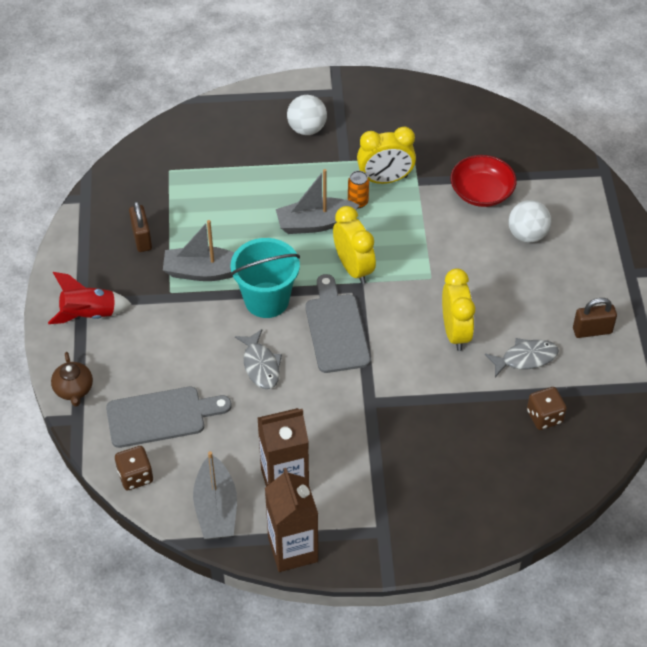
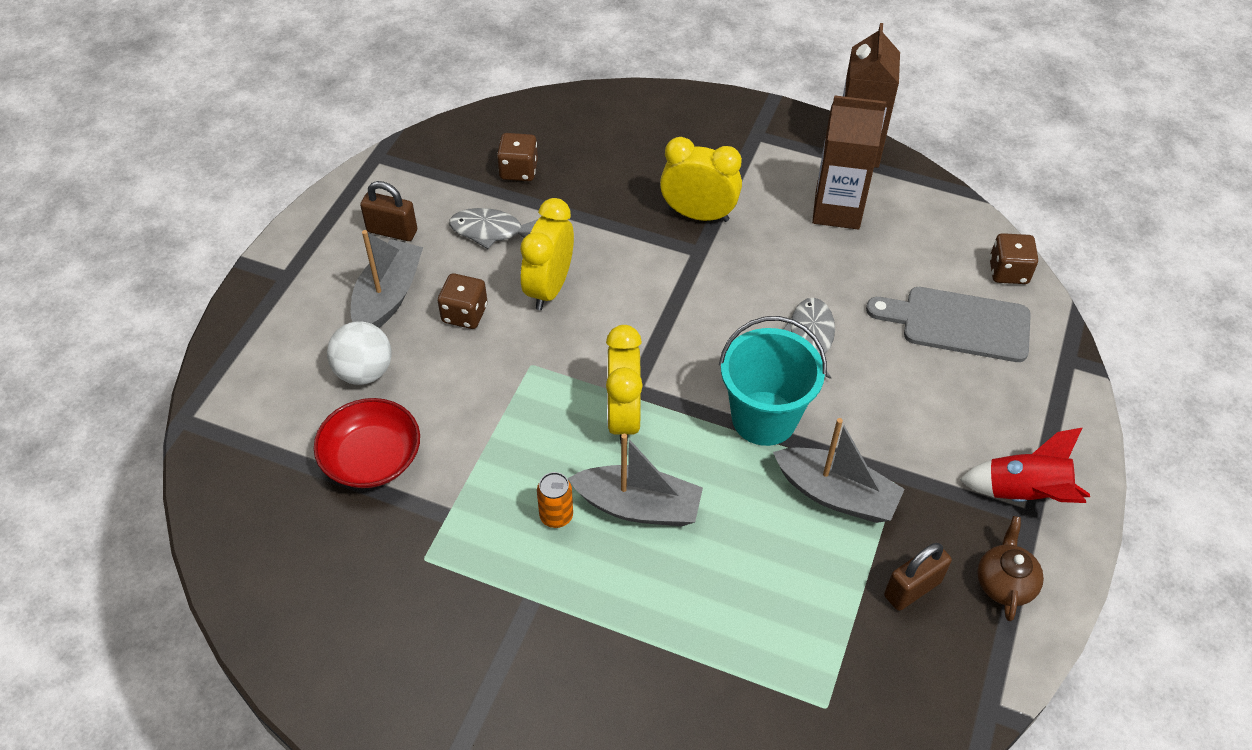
camera: 155 degrees left, 0 degrees up
brown teapot [51,352,93,407] -> brown teapot moved to [977,516,1044,621]
brown padlock [129,201,152,252] -> brown padlock turned 45 degrees clockwise [884,543,952,611]
grey boat [193,451,237,539] -> grey boat moved to [351,230,423,328]
white ball [287,95,327,135] -> none
grey cutting board [305,274,371,373] -> none
yellow clock [357,127,416,184] -> yellow clock moved to [660,137,742,222]
none -> brown dice [438,273,488,329]

